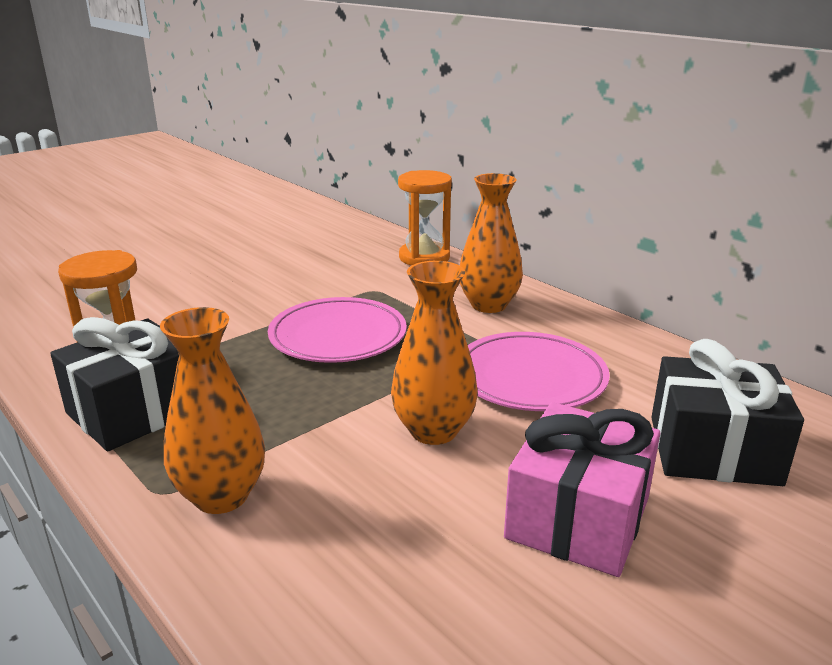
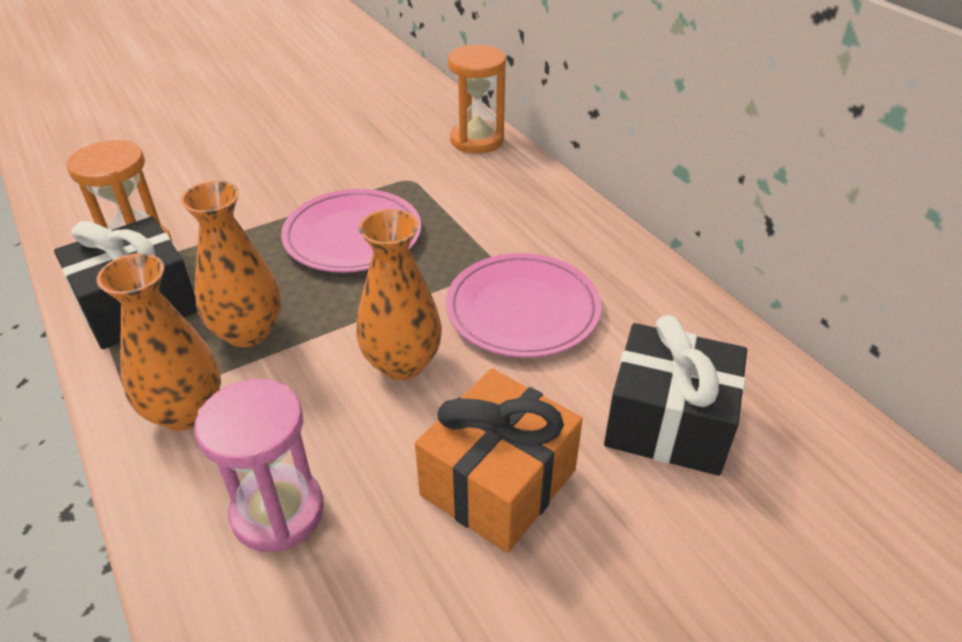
camera: 10 degrees right, 15 degrees up
orange vase [460,173,523,313] -> orange vase moved to [180,181,281,347]
pink gift [504,402,660,577] -> orange gift [415,369,583,553]
none -> pink hourglass [194,379,324,552]

